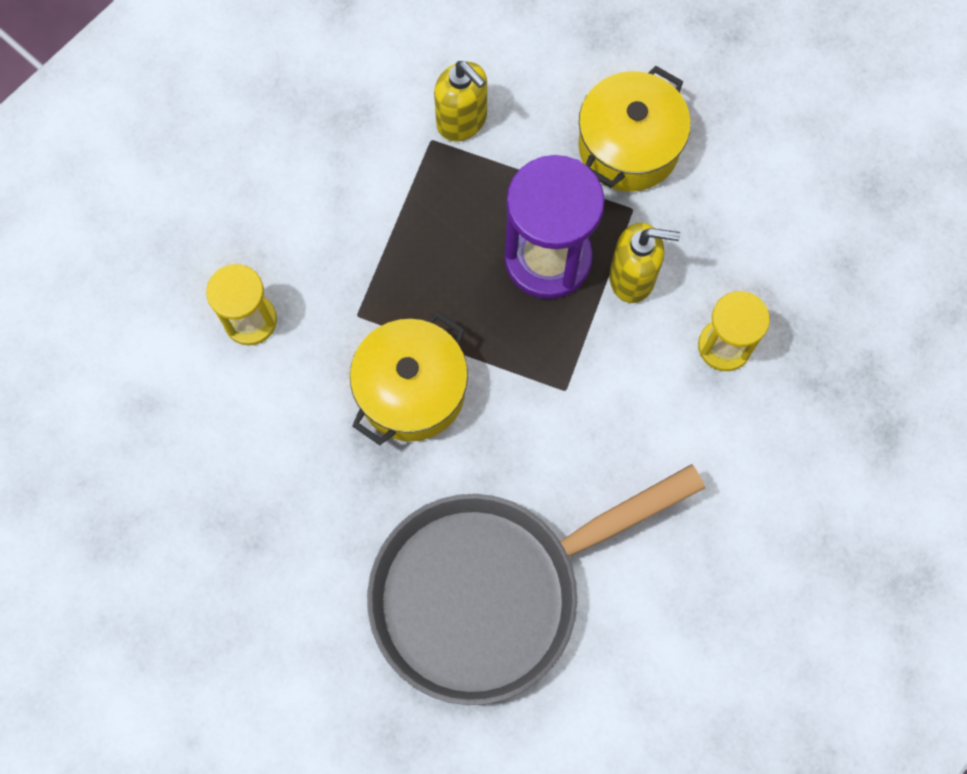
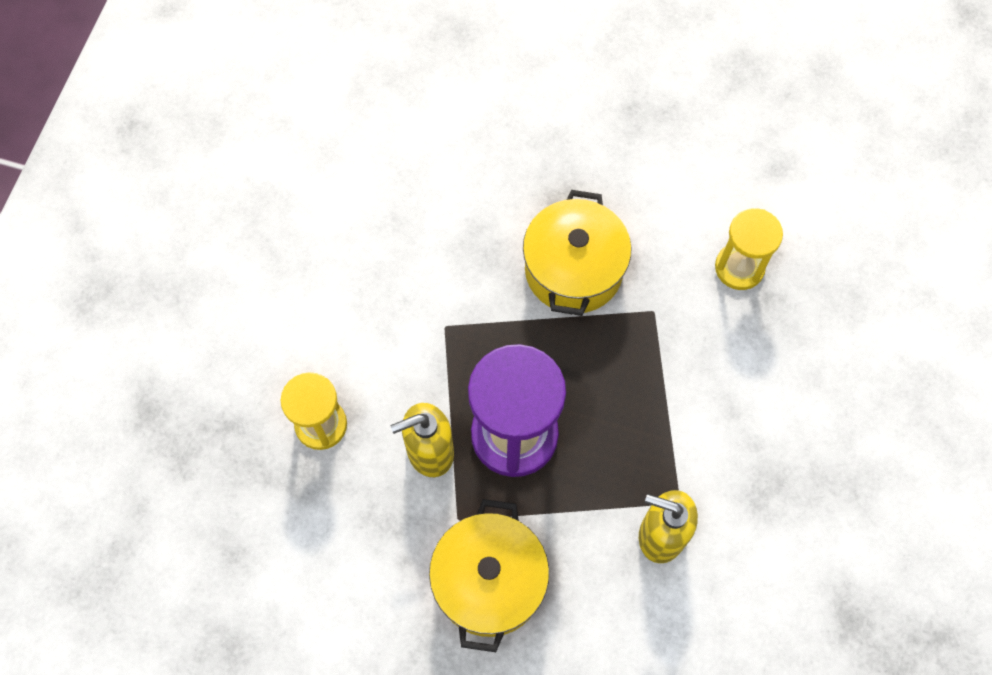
camera: 155 degrees right, 5 degrees down
grey pan [367,464,705,705] -> none

